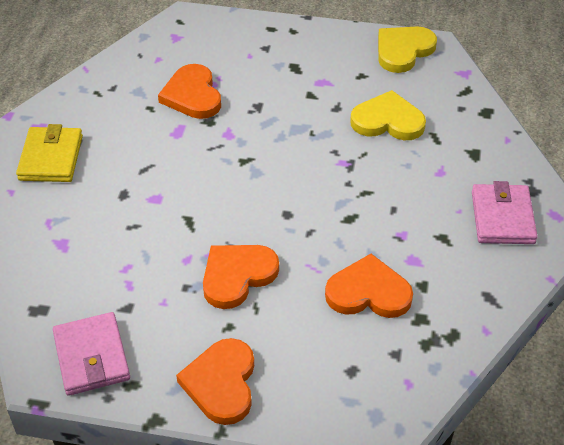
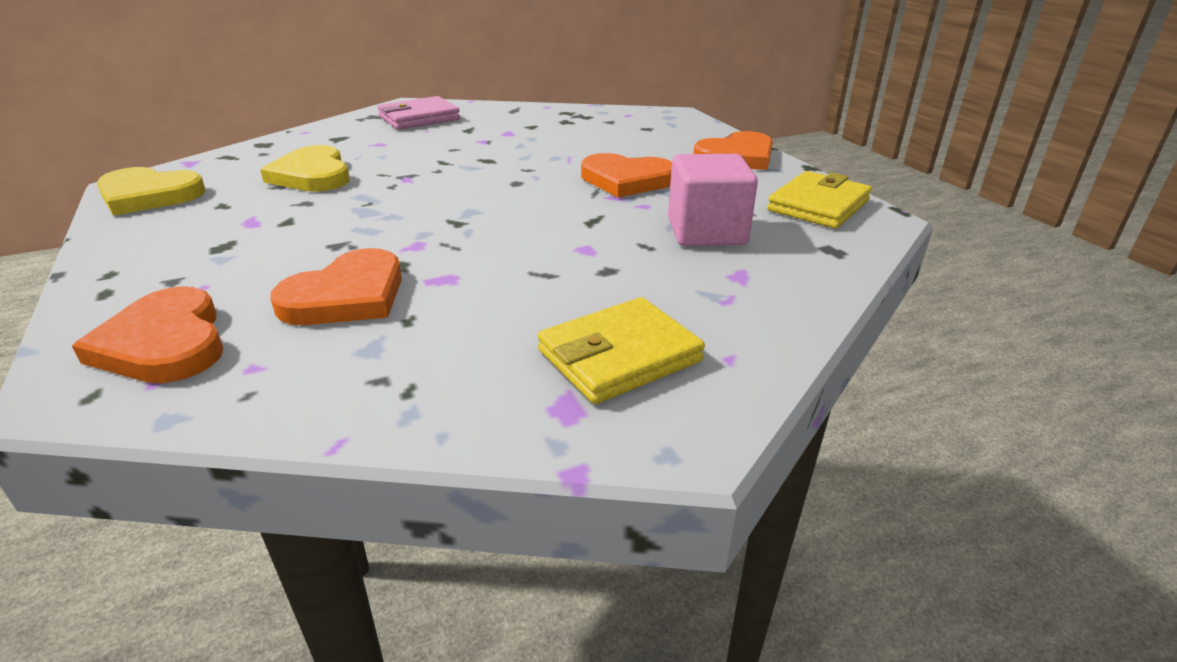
camera: 125 degrees left, 15 degrees down
pink wallet [53,312,130,396] -> yellow wallet [767,171,872,229]
orange heart [325,254,413,318] -> orange heart moved to [72,286,223,383]
none -> pink cube [668,154,758,246]

